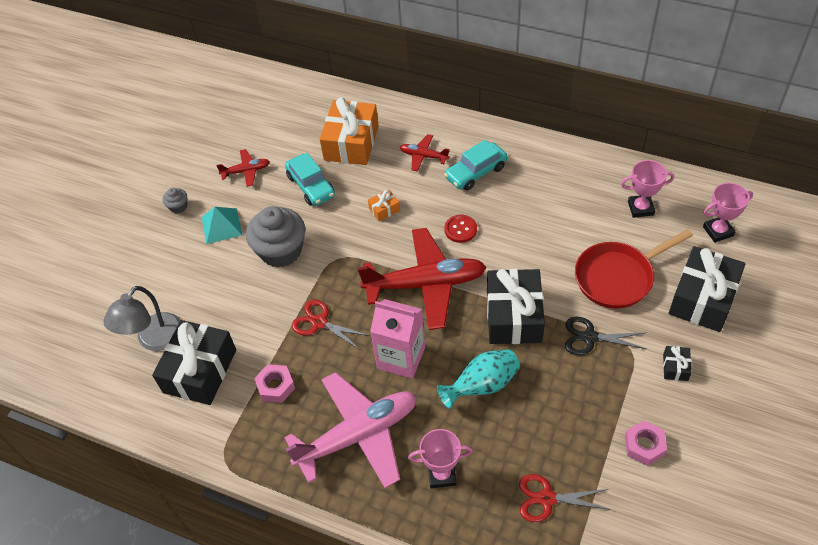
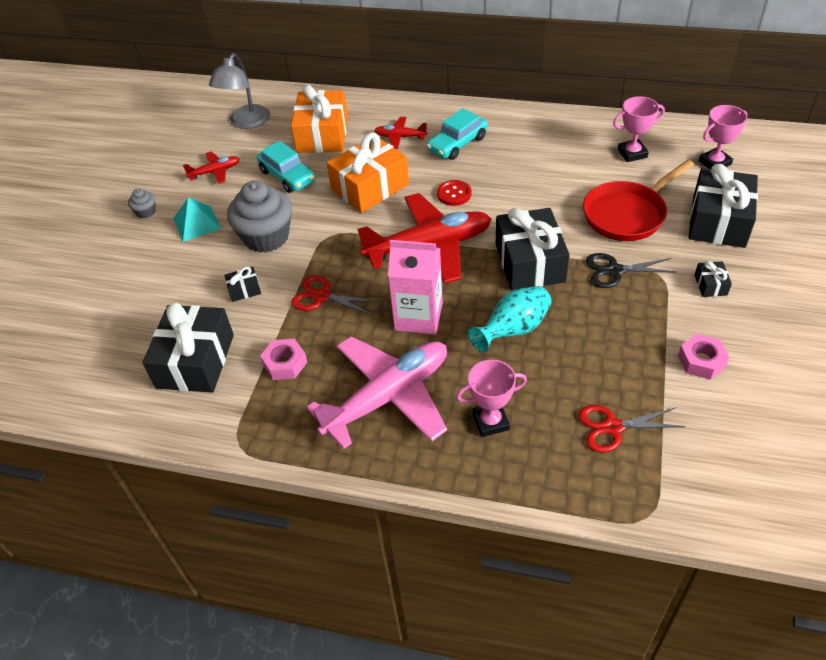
camera: 10 degrees left, 5 degrees down
grey lamp [103,286,181,351] -> grey lamp moved to [209,53,270,129]
orange gift [368,189,400,221] -> orange gift [327,133,409,213], size x2.32
none -> black gift [224,267,261,302]

